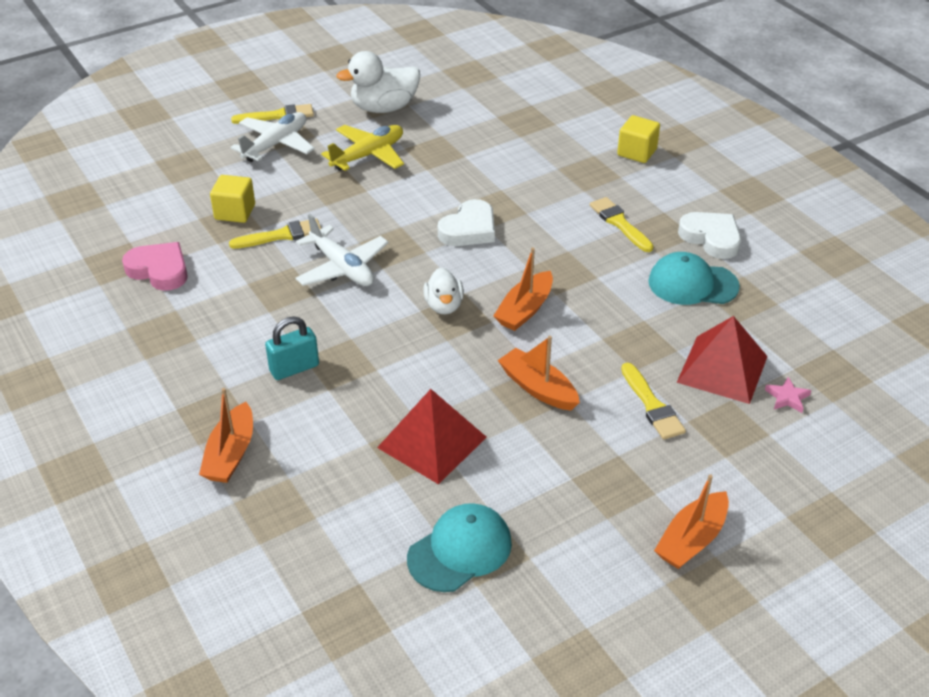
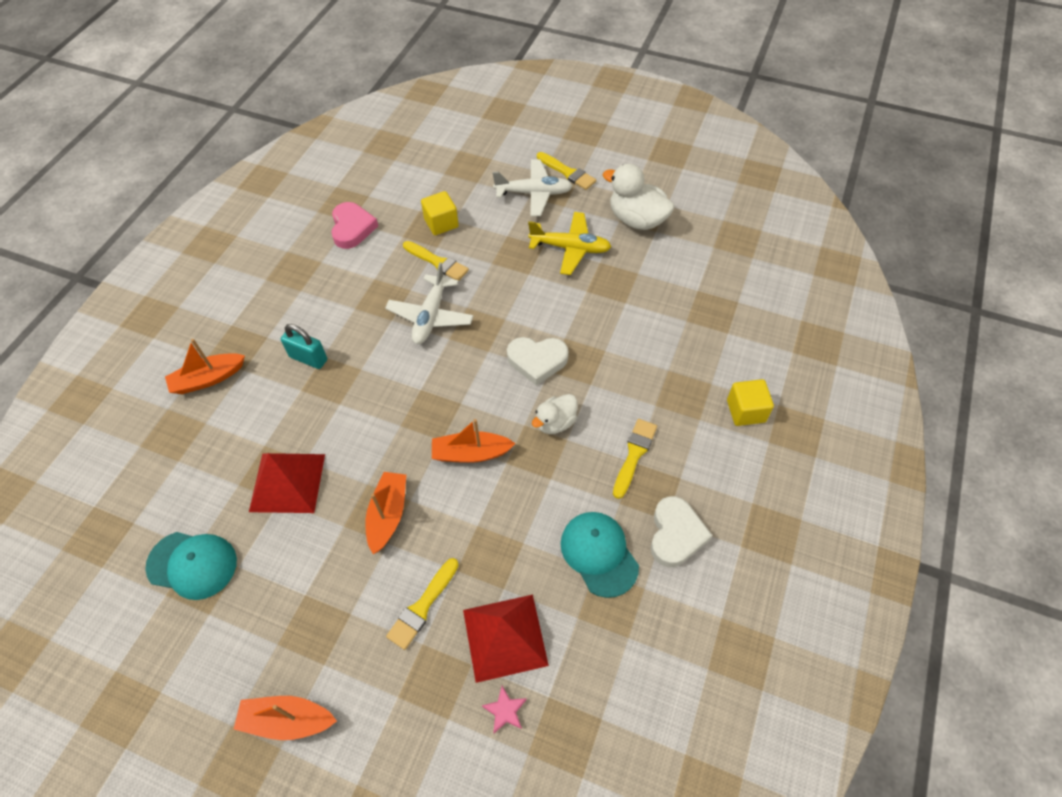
camera: 55 degrees right, 15 degrees up
white duck [423,267,464,315] -> white duck moved to [532,394,578,434]

